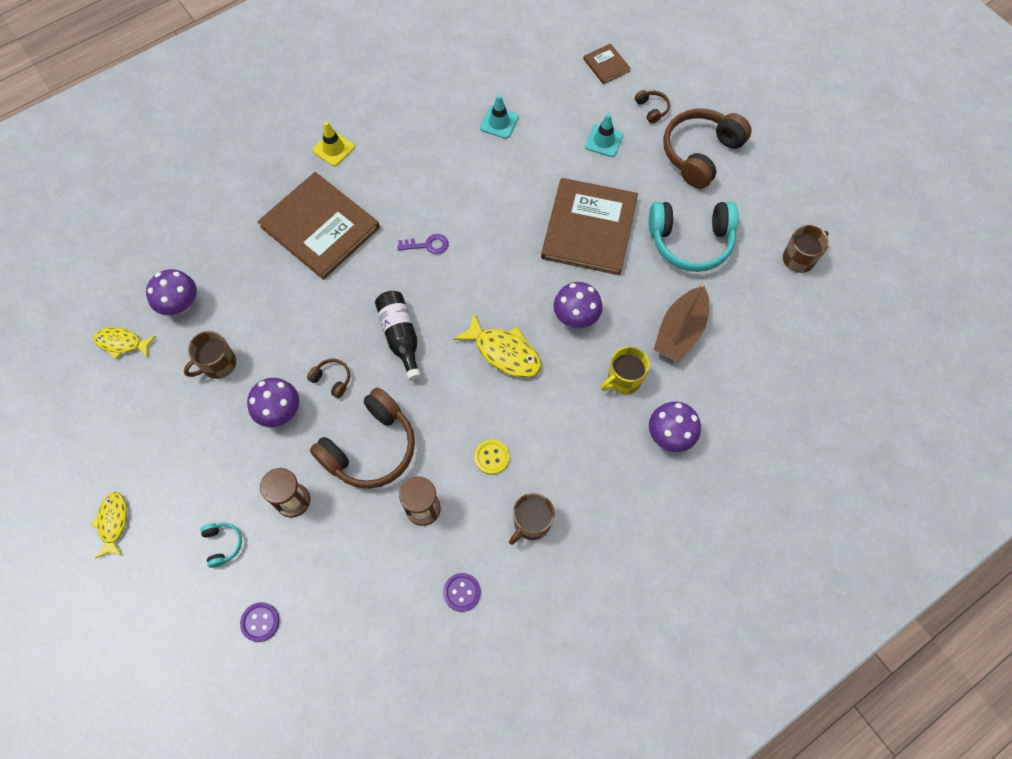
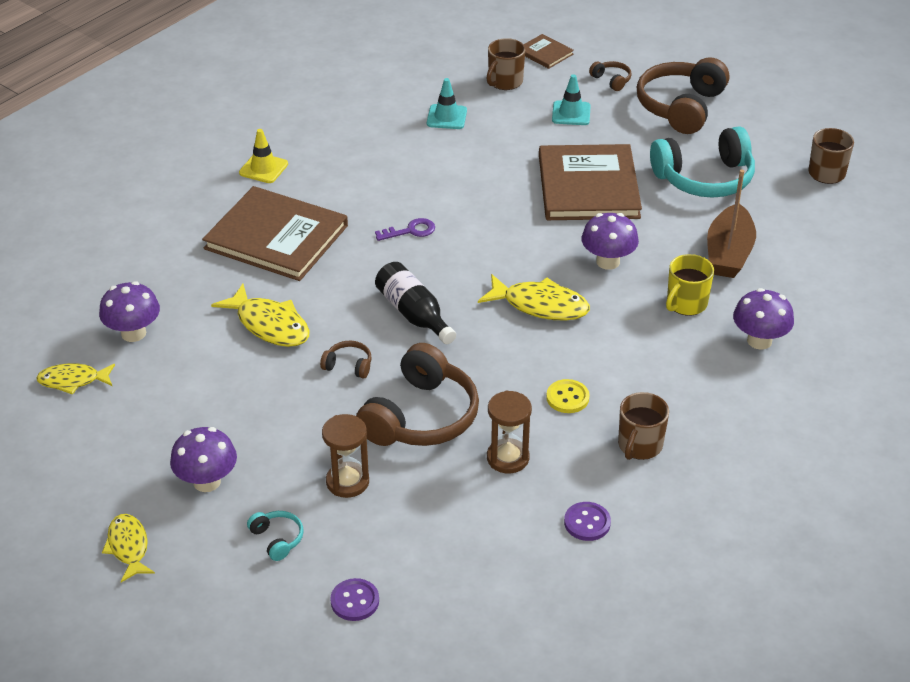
camera: 15 degrees left, 25 degrees down
brown mug [184,331,236,379] -> brown mug moved to [487,38,526,90]
purple mushroom [247,378,299,427] -> purple mushroom moved to [170,427,237,492]
none -> yellow fish [211,284,310,347]

